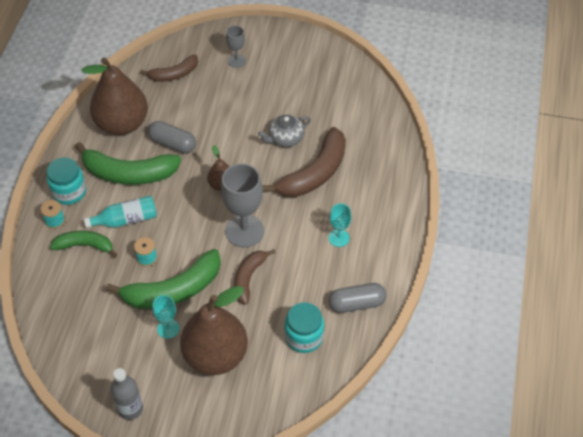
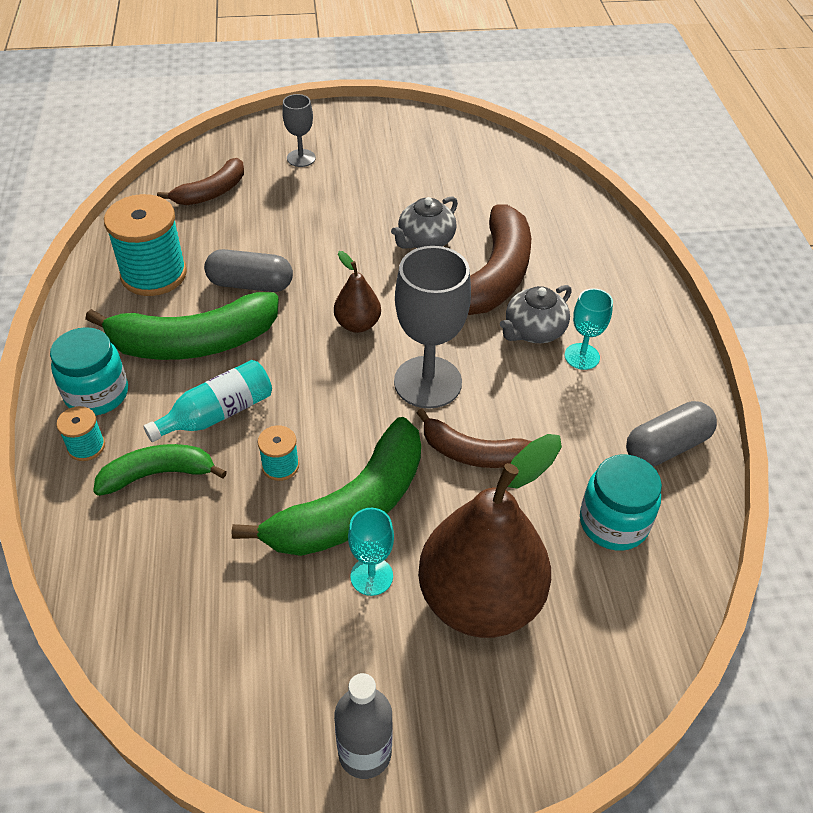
camera: 20 degrees left, 5 degrees down
brown pear [82,57,148,135] -> turquoise spool [104,194,187,296]
brown banana [234,249,276,305] -> brown banana turned 75 degrees counterclockwise [417,409,532,468]
none -> grey teapot [500,285,572,343]

